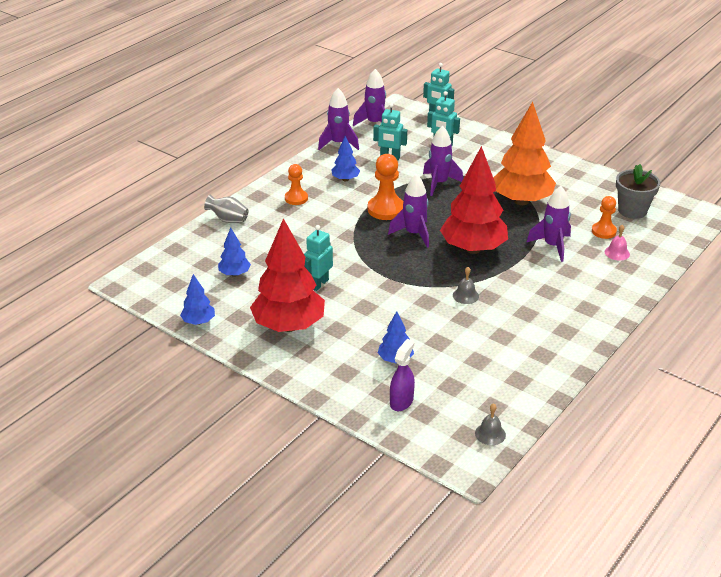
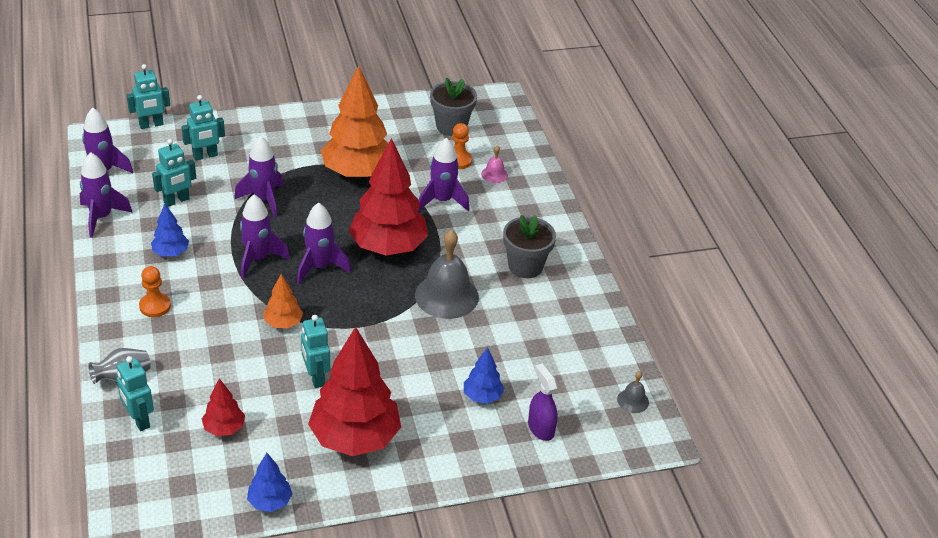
camera: 55 degrees left, 5 degrees up
blue tree [218,227,251,277] -> red tree [202,378,245,436]
orange pawn [368,154,403,220] -> purple rocket [240,195,290,279]
grey bell [453,267,479,304] -> grey bell [415,230,479,319], size x2.15
none -> turquoise robot [117,356,154,431]
none -> orange tree [264,274,303,328]
none -> grey flower pot [503,215,556,278]

